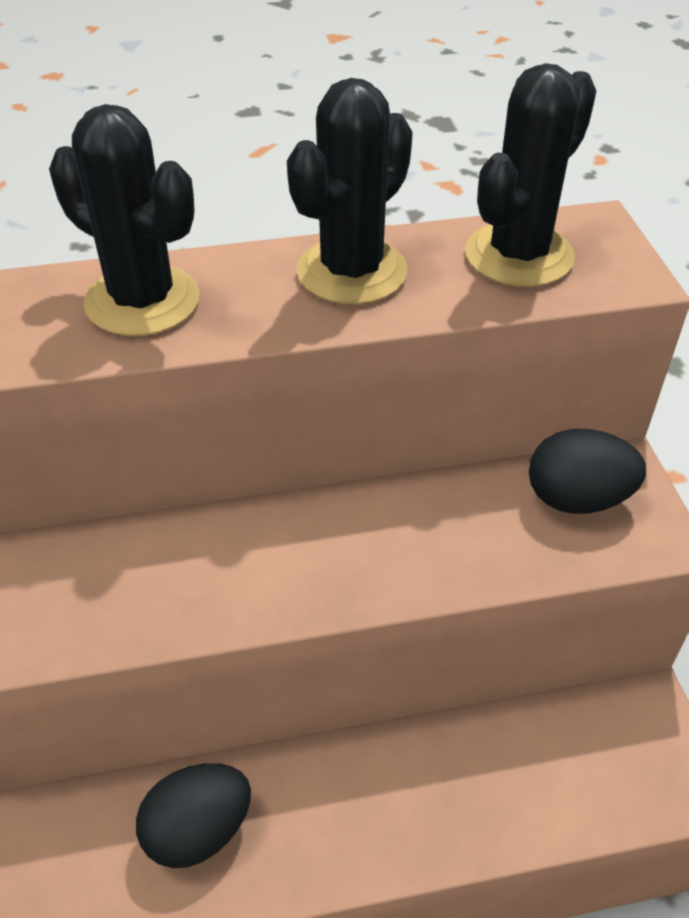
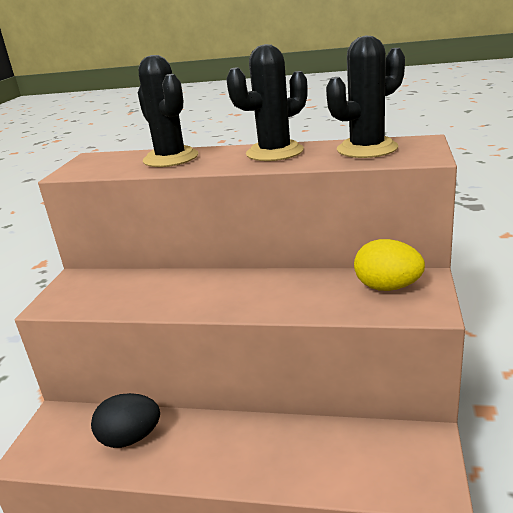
camera: 25 degrees right, 20 degrees down
black egg [529,429,646,514] -> yellow egg [354,239,425,291]

